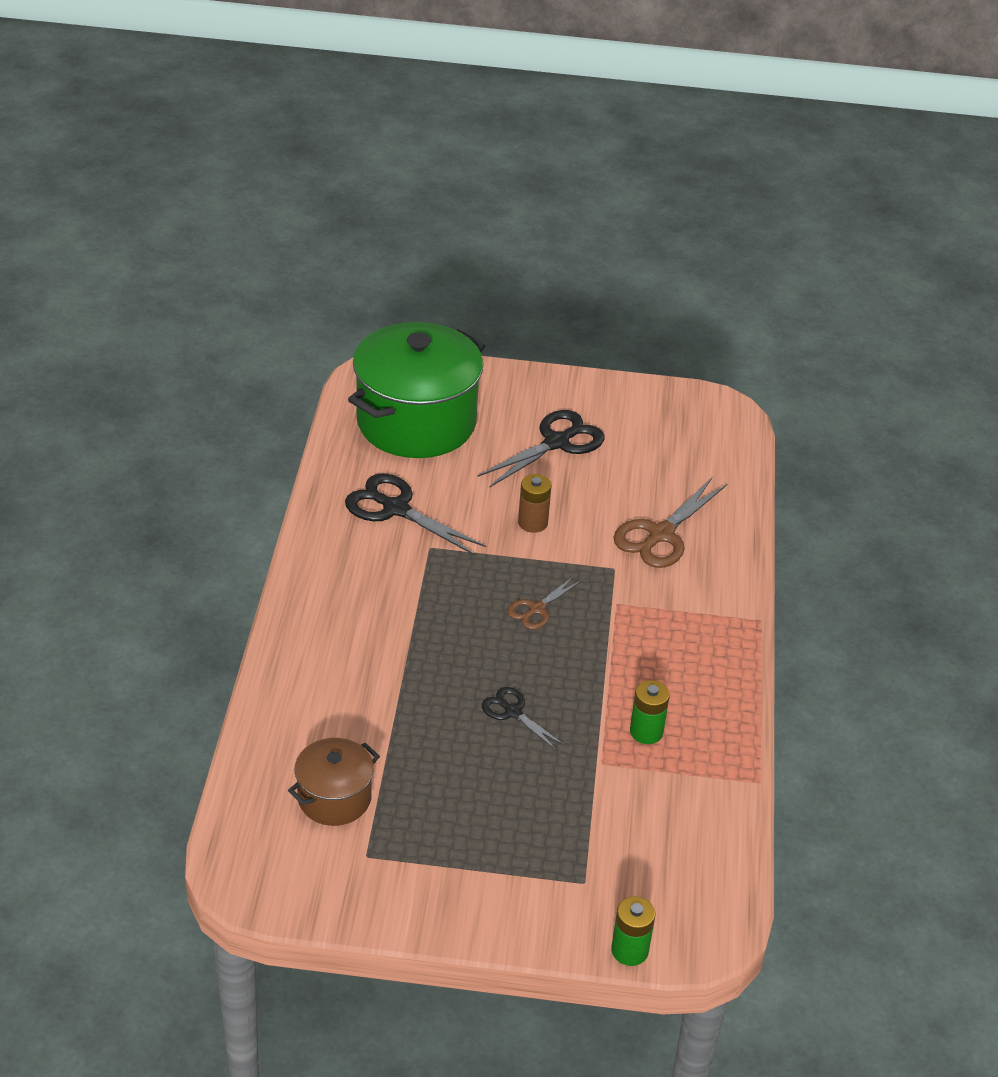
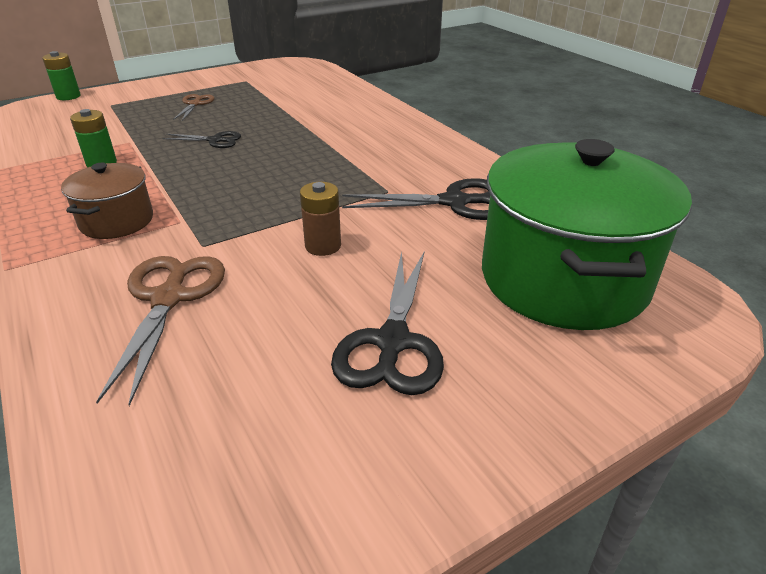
camera: 145 degrees right, 5 degrees down
brown pot [288,738,380,826] -> brown pot moved to [61,163,153,239]
brown scissors [508,575,583,630] -> brown scissors moved to [173,94,215,121]

